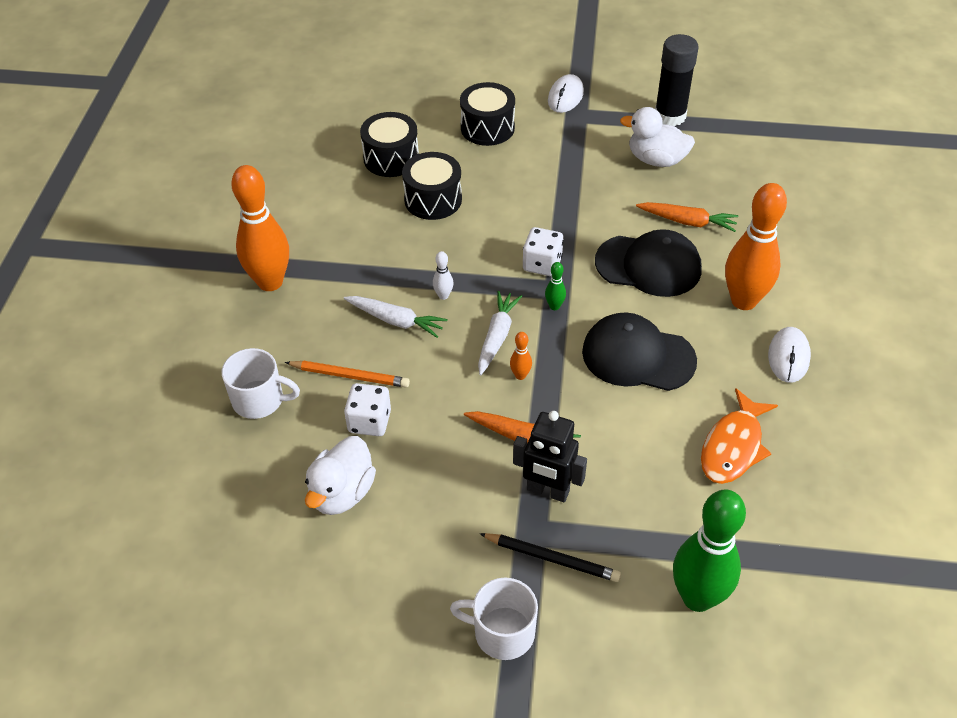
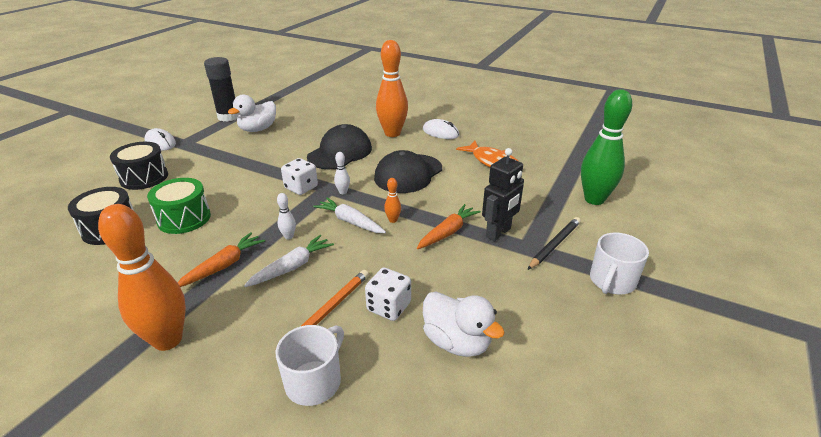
camera: 70 degrees left, 15 degrees down
black drum [402,152,462,220] -> green drum [147,178,211,234]
green bowling pin [545,262,566,310] -> white bowling pin [334,152,350,194]
orange carrot [636,202,738,232] -> orange carrot moved to [178,232,265,287]

